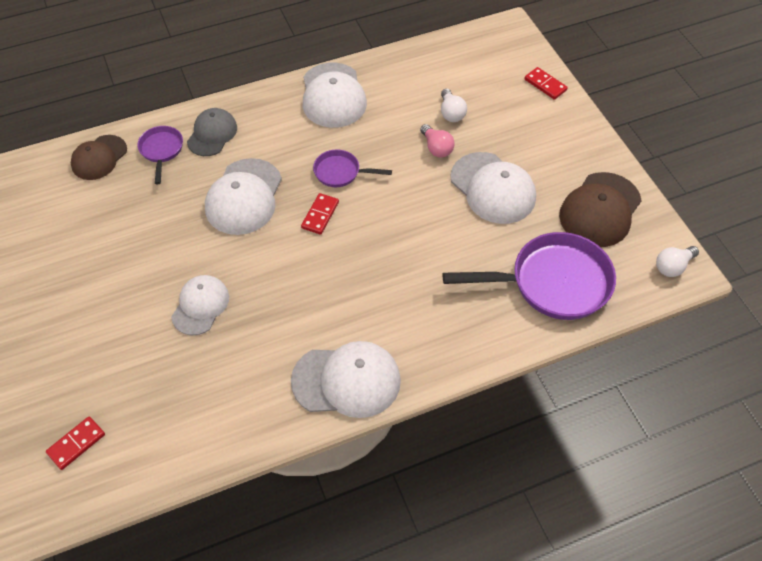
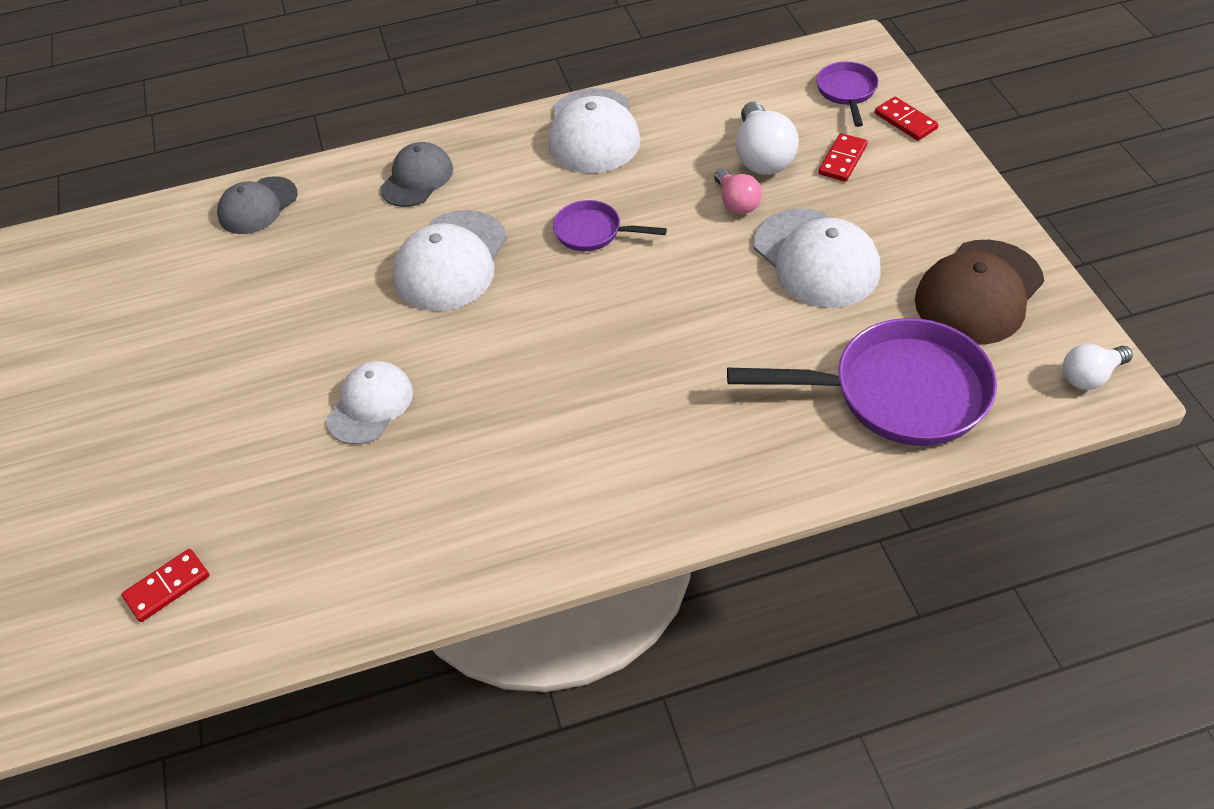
camera: 10 degrees right, 5 degrees down
brown cap [71,135,127,180] -> grey cap [217,176,298,234]
purple pan [137,126,183,184] -> purple pan moved to [816,61,879,127]
white cap [291,341,401,418] -> none
red domino [301,193,339,235] -> red domino moved to [818,133,868,182]
white light bulb [441,89,467,122] -> white light bulb [736,102,799,175], size x1.60

